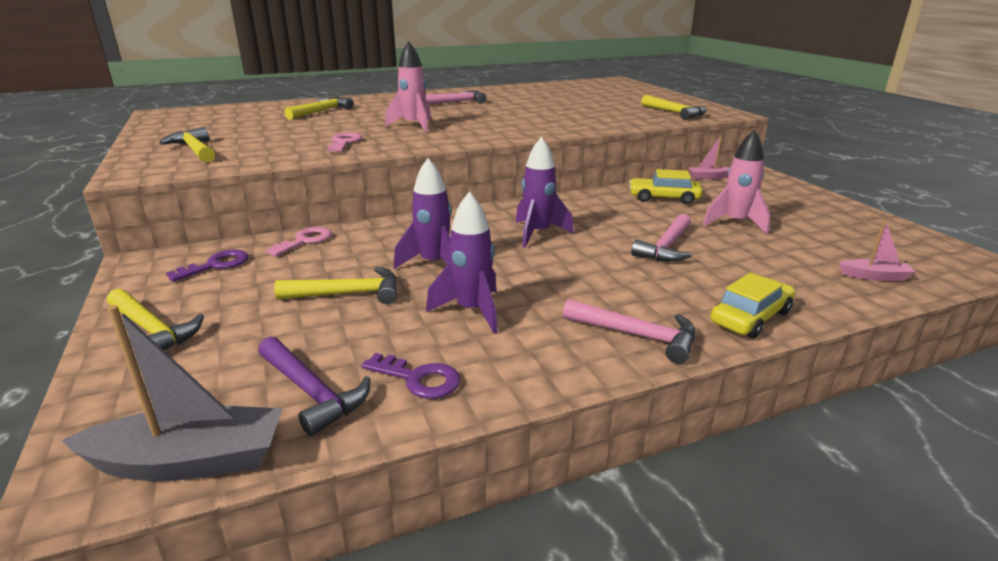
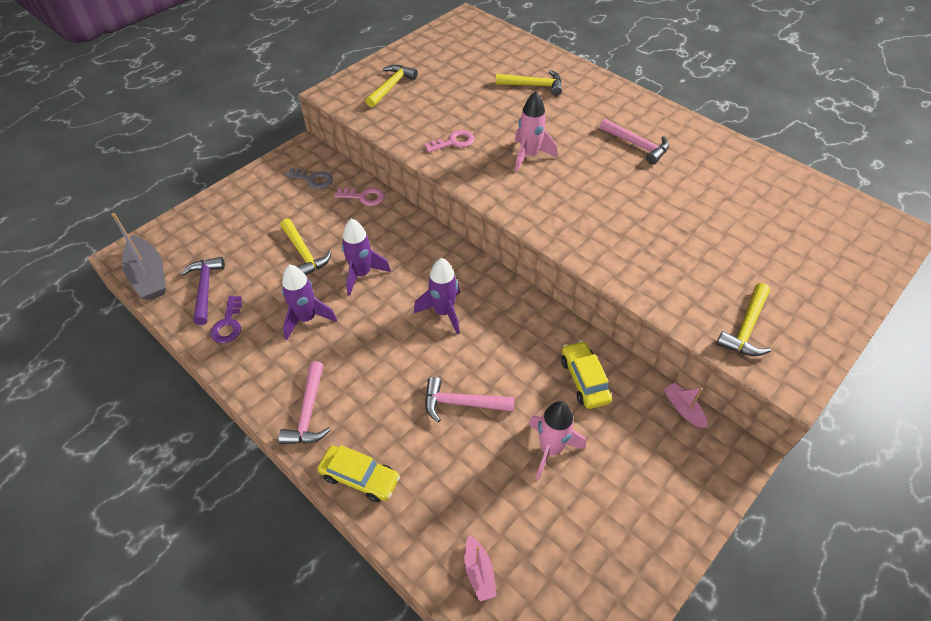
camera: 65 degrees right, 25 degrees up
yellow hammer [107,289,204,350] -> none
purple key [166,249,248,282] -> grey key [286,168,333,189]
purple hammer [258,336,371,436] -> purple hammer turned 150 degrees clockwise [181,257,225,325]

